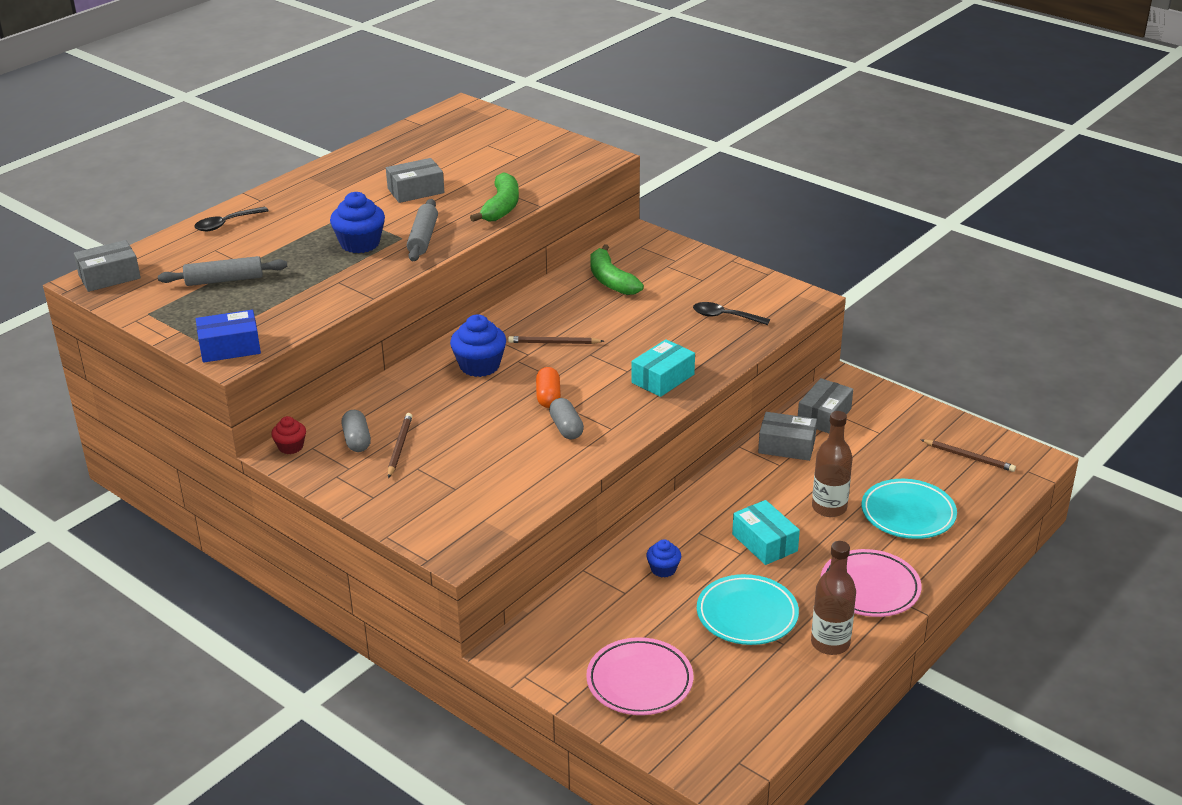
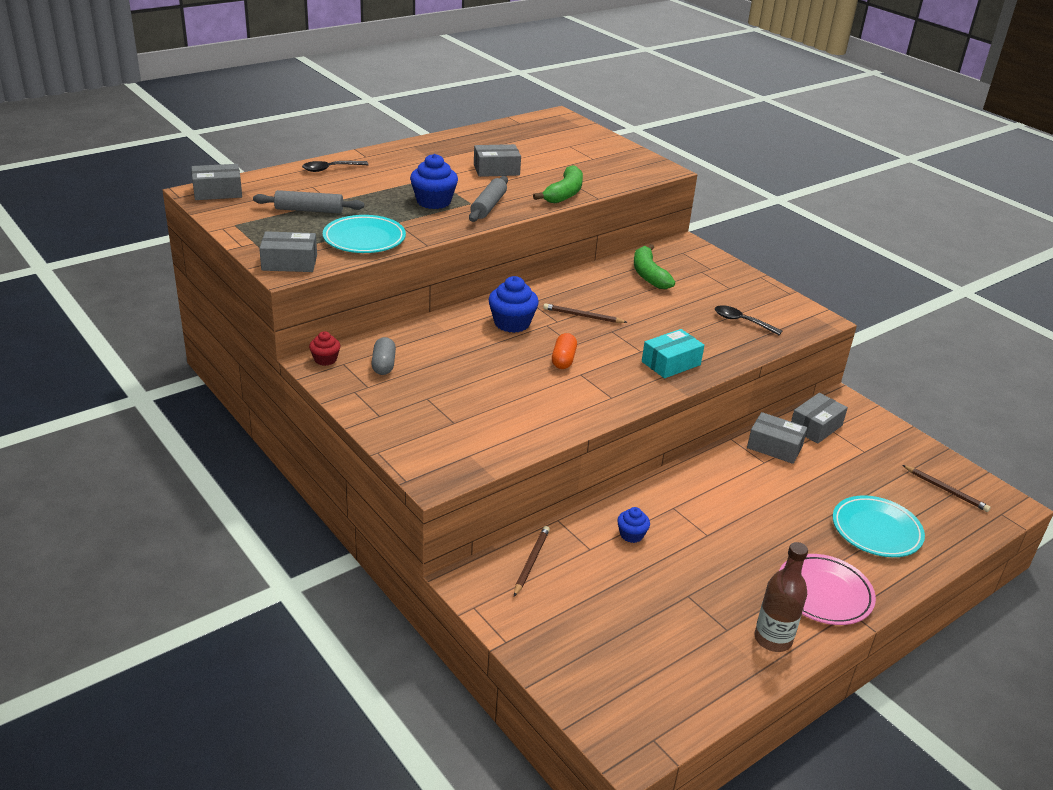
camera: 10 degrees right, 0 degrees up
blue box [196,310,261,363] -> grey box [259,231,317,272]
brown pencil [388,413,412,478] -> brown pencil moved to [514,526,550,597]
grey capsule [549,398,584,439] -> none
pink plate [586,637,693,715] -> none
turquoise plate [697,574,799,645] -> turquoise plate moved to [323,215,406,253]
turquoise box [732,500,800,565] -> none
brown bottle [812,411,853,517] -> none

